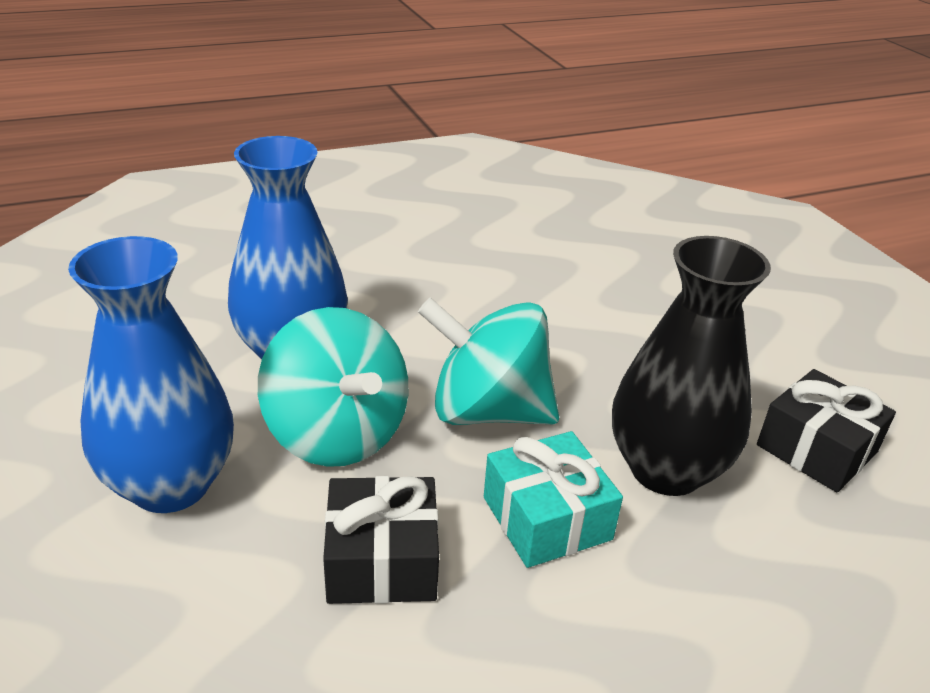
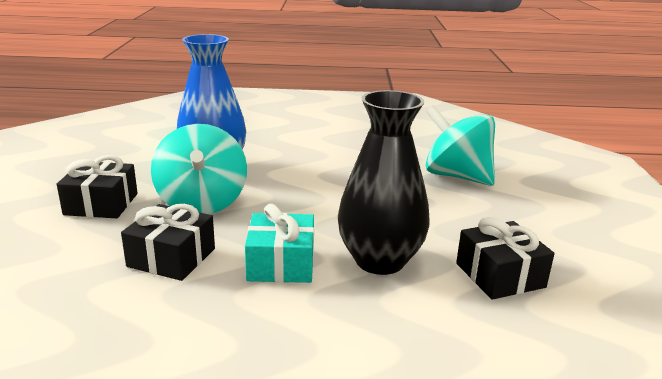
camera: 25 degrees right, 10 degrees down
blue vase [68,236,234,513] -> black gift [57,155,137,218]
turquoise spinning top [418,297,559,425] -> turquoise spinning top moved to [426,105,495,186]

